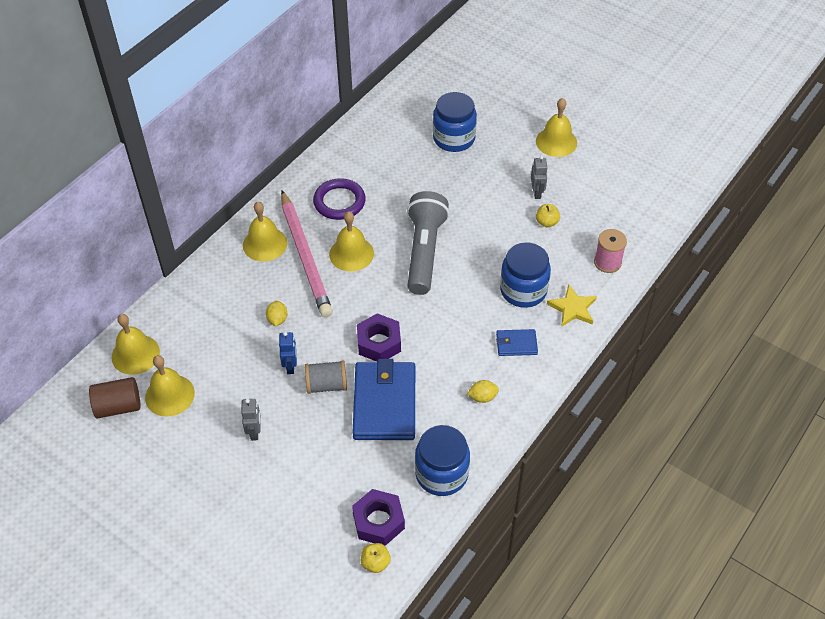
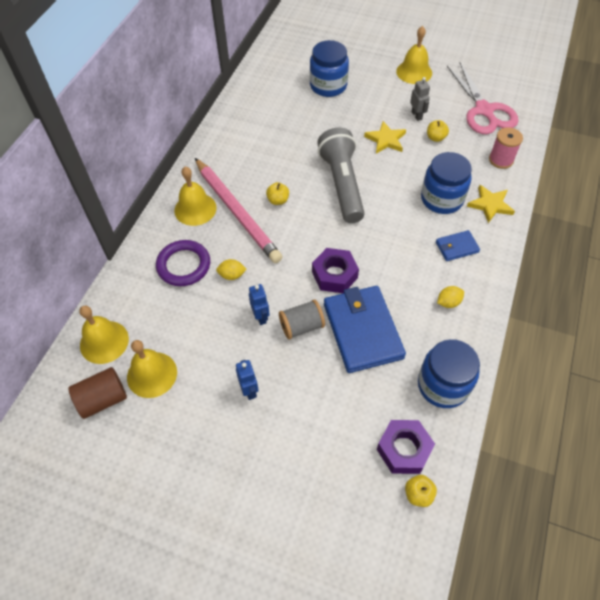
camera: 15 degrees left, 5 degrees up
grey robot [241,399,261,441] -> blue robot [236,360,259,400]
yellow lemon [266,301,287,326] -> yellow lemon turned 75 degrees counterclockwise [216,259,247,280]
purple ring [313,178,366,220] -> purple ring moved to [156,240,210,286]
yellow bell [329,211,374,272] -> yellow apple [266,182,289,205]
none -> yellow star [364,121,406,154]
none -> pink scissors [447,62,519,134]

